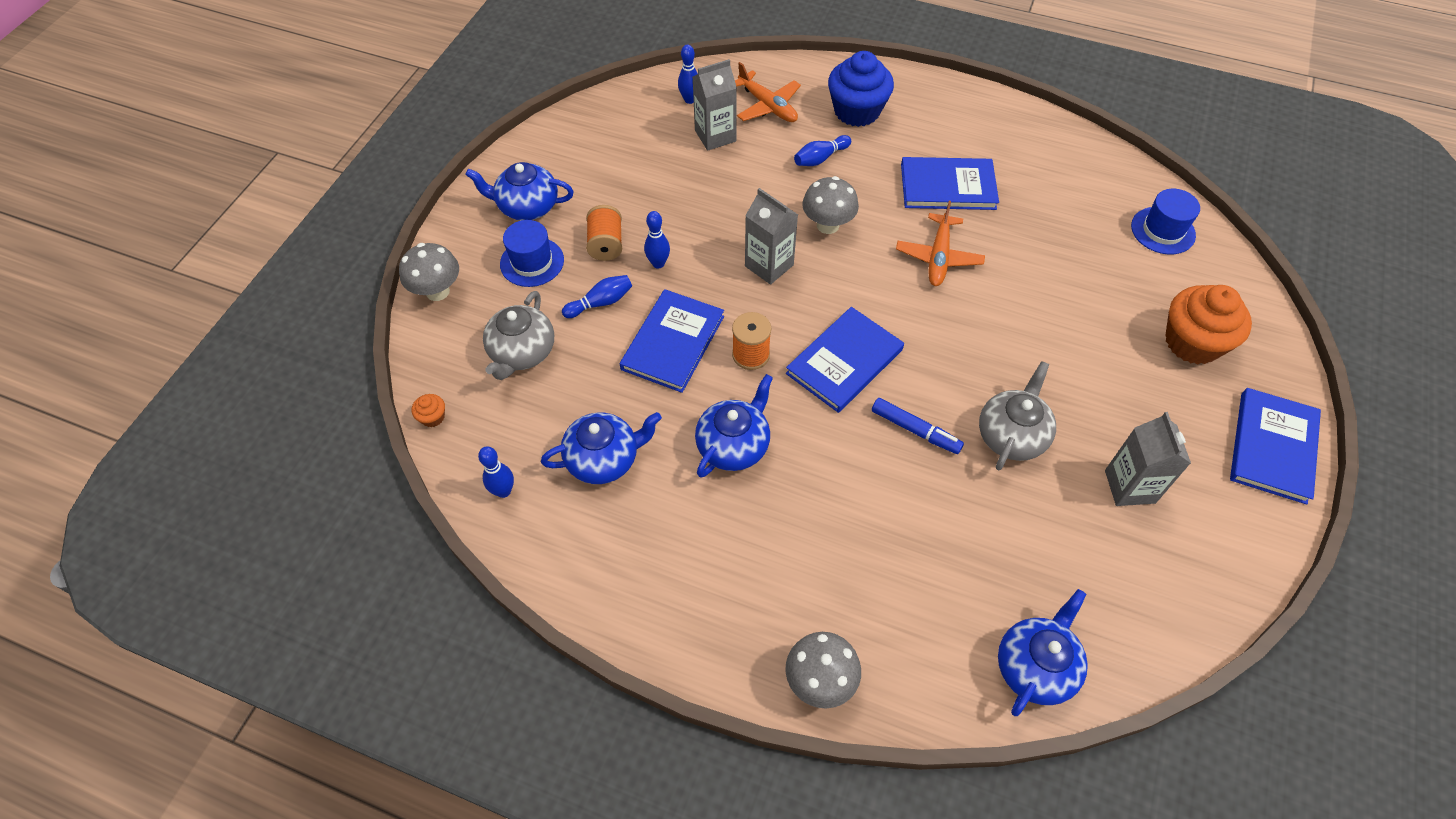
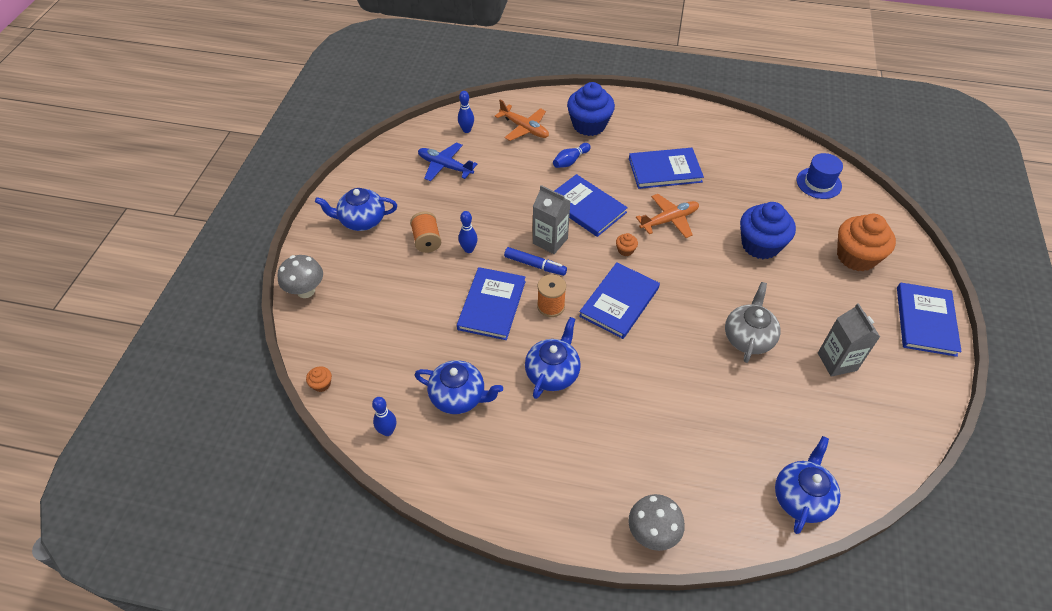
camera: 10 degrees left, 5 degrees down
grey teapot [483,291,554,380] -> none
blue hat [500,220,564,287] -> none
blue teapot [541,412,662,484] -> blue teapot turned 45 degrees clockwise [415,360,503,414]
blue bowling pin [562,275,632,318] -> none
grey carton [693,59,737,151] -> none
grey mushroom [802,176,859,234] -> blue book [555,174,628,237]
blue marker [872,398,964,454] -> blue marker moved to [504,247,567,276]
orange plane [896,201,985,286] -> orange plane turned 120 degrees counterclockwise [636,194,699,238]
none -> blue plane [418,142,477,181]
none -> orange cupcake [616,233,638,256]
none -> blue cupcake [740,202,796,259]

